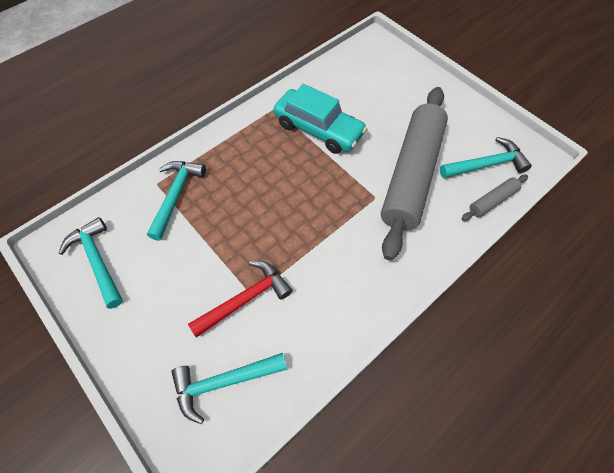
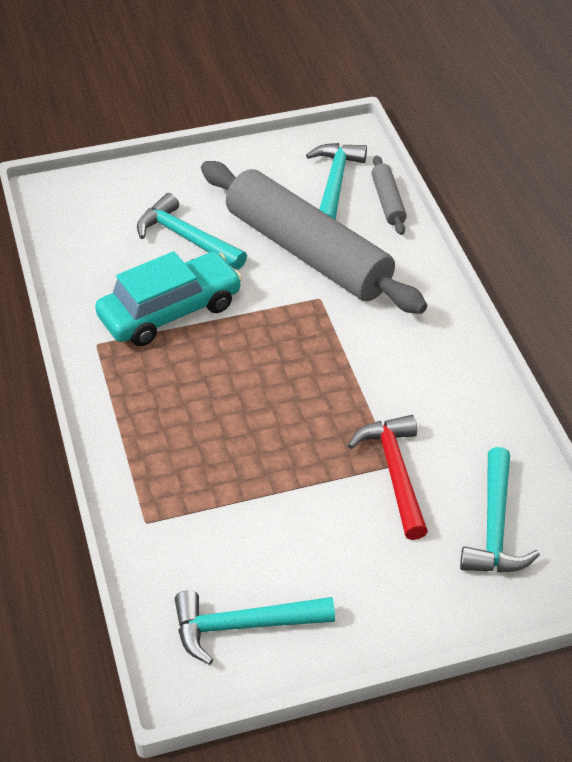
camera: 65 degrees left, 15 degrees down
turquoise hammer [147,161,206,241] -> turquoise hammer moved to [137,193,247,269]

